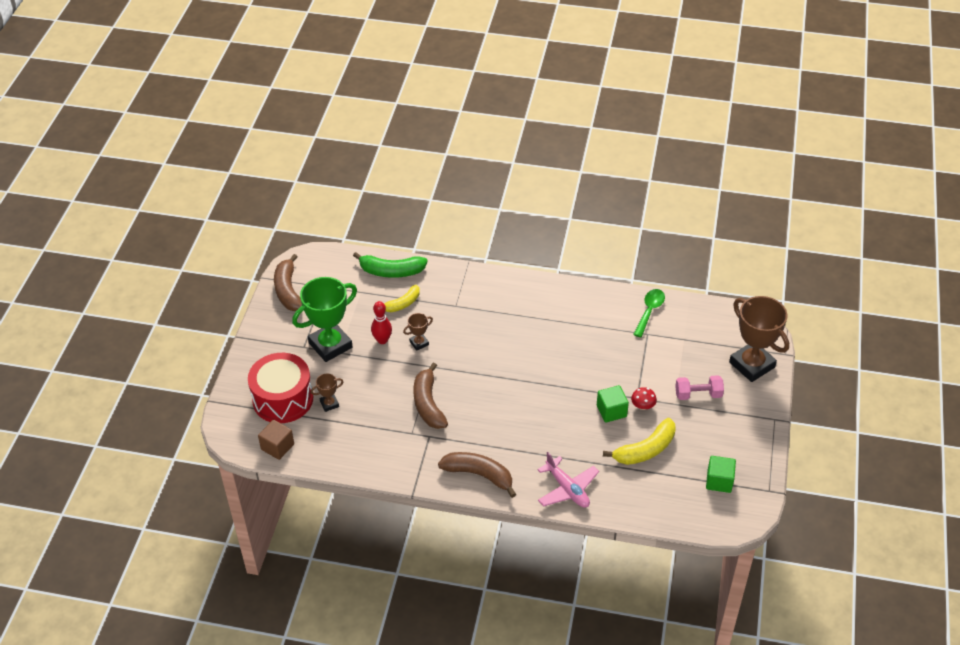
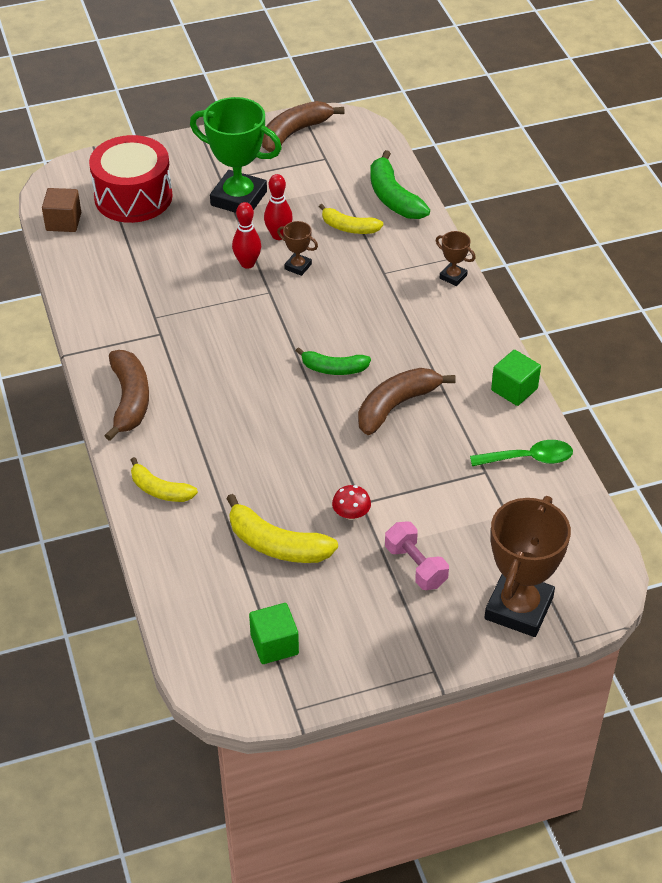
camera: 60 degrees right, 0 degrees up
brown trophy [310,373,343,412] -> brown trophy moved to [436,231,476,286]
brown banana [413,362,448,429] -> brown banana moved to [358,368,456,435]
pink plane [537,452,599,508] -> yellow banana [131,457,198,502]
green cube [597,385,629,423] -> green cube moved to [491,350,541,406]
none -> red bowling pin [232,202,261,269]
none -> green banana [296,347,371,375]

